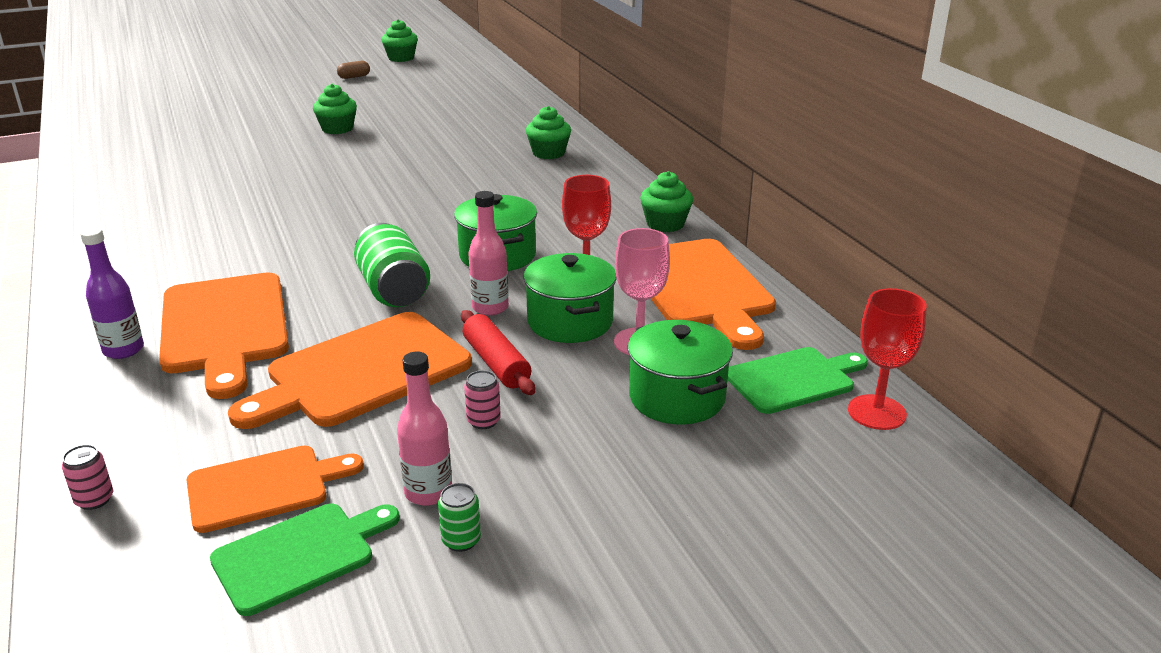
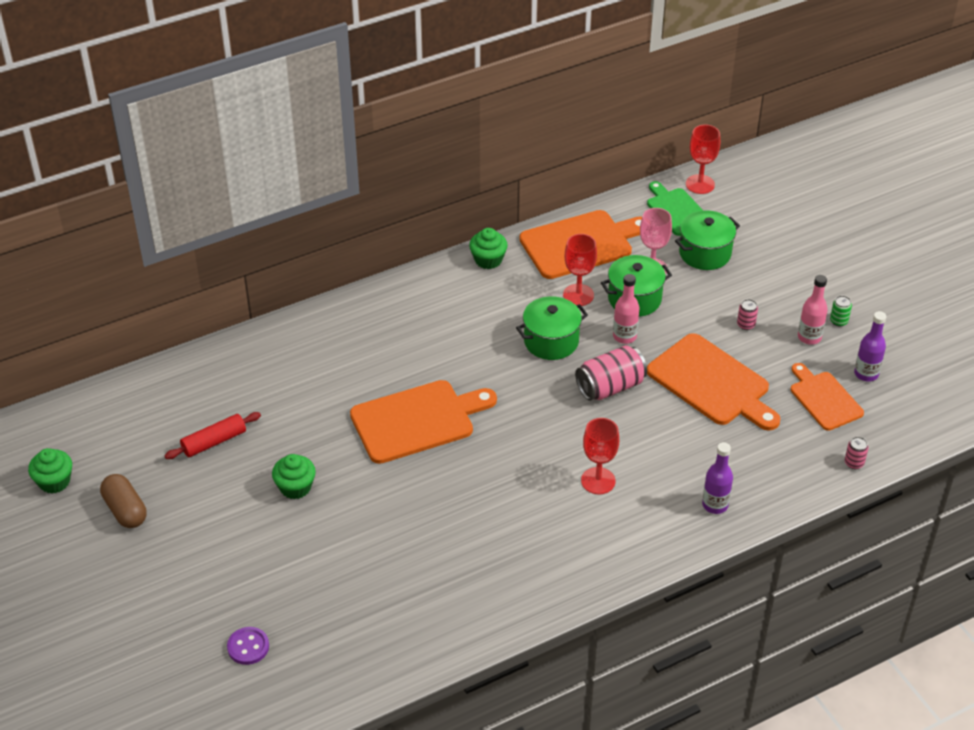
camera: 95 degrees left, 15 degrees up
orange cutting board [159,272,289,399] -> orange cutting board moved to [350,380,497,464]
green cutting board [210,503,400,616] -> purple bottle [854,311,886,382]
brown capsule [337,61,370,79] -> brown capsule [100,474,147,528], size x1.72
green can [354,223,430,307] -> pink can [575,345,647,401]
red rolling pin [461,310,535,395] -> red rolling pin moved to [164,412,261,459]
green cupcake [526,106,571,159] -> none
none -> purple button [227,627,269,665]
none -> red goblet [581,418,619,494]

